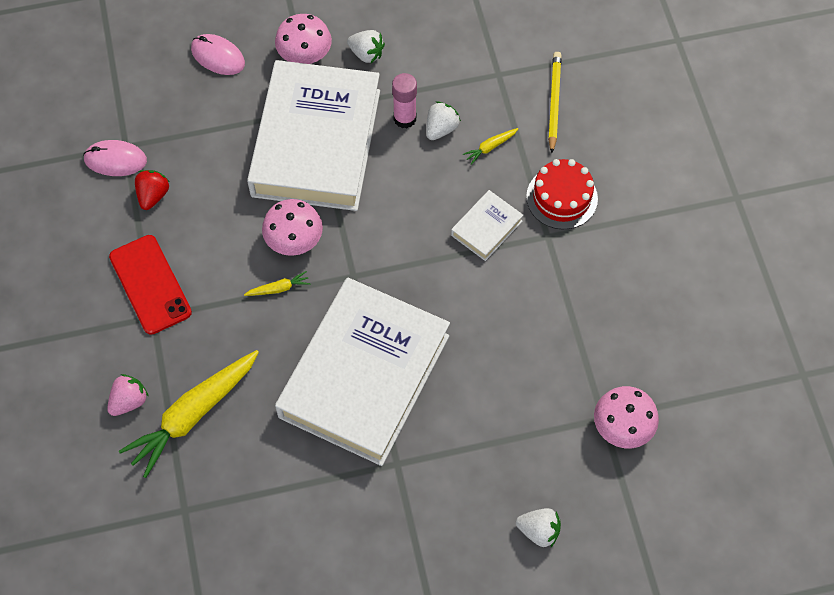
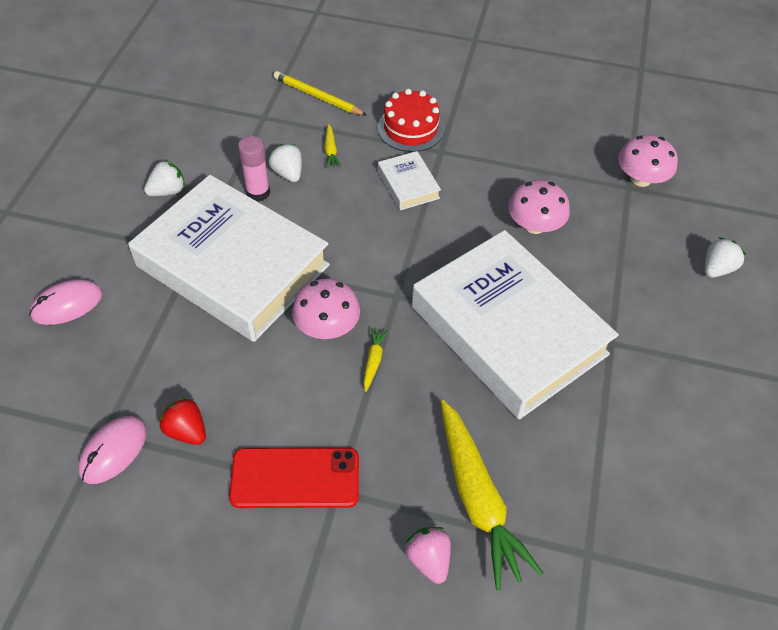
camera: 65 degrees left, 10 degrees down
pink mushroom [275,14,332,64] -> pink mushroom moved to [508,180,570,234]

